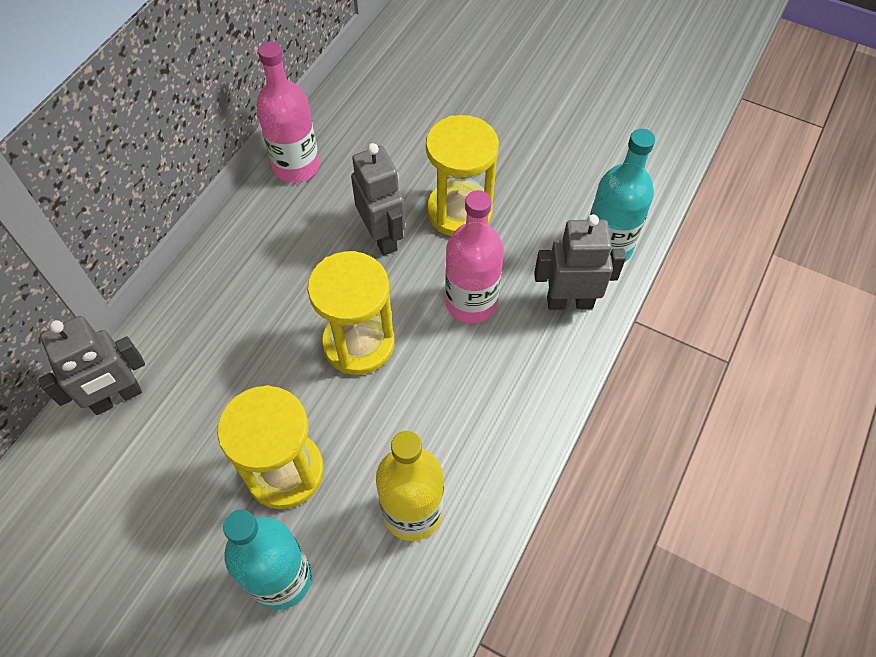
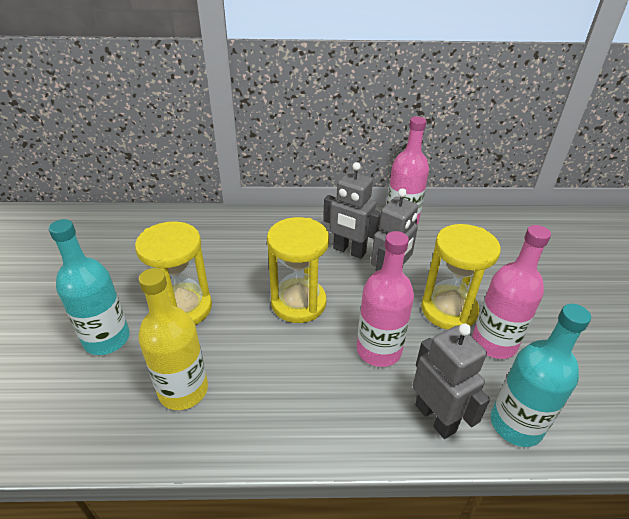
camera: 60 degrees right, 20 degrees down
grey robot [38,316,145,415] -> grey robot moved to [323,162,381,259]
none -> pink bottle [472,225,551,359]

